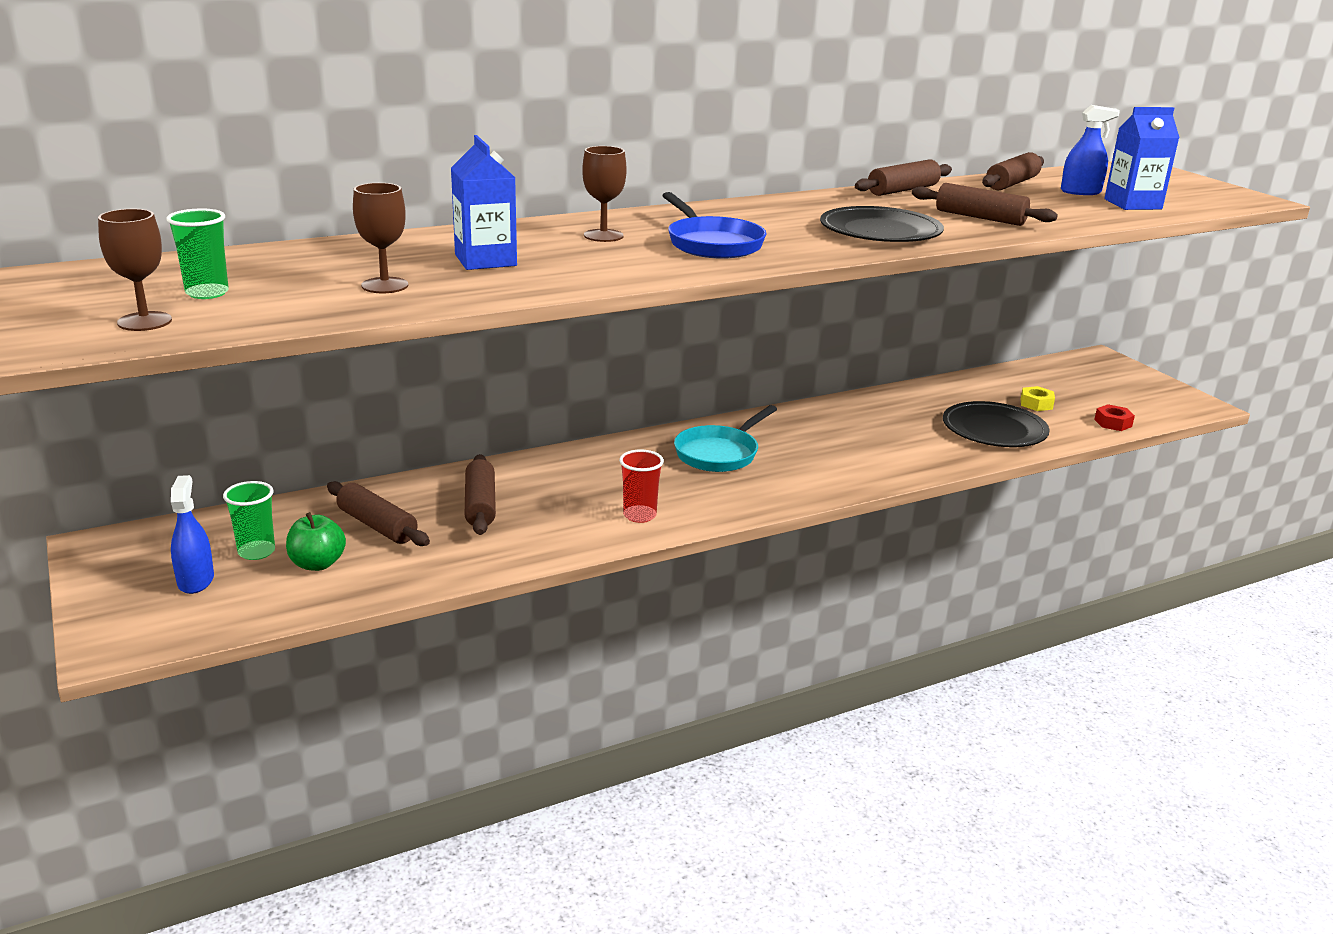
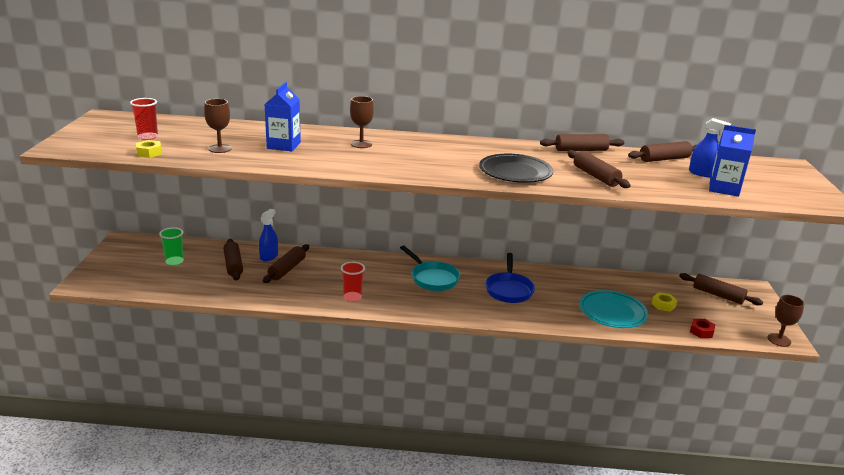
camera: 30 degrees right, 0 degrees up
brown goblet [98,209,172,331] -> brown goblet moved to [768,295,804,347]
green cup [166,208,229,299] -> red cup [130,98,158,140]
blue spray bottle [171,475,214,594] -> blue spray bottle moved to [259,209,278,261]
green apple [286,512,346,571] -> none
blue pan [662,192,767,259] -> blue pan moved to [485,253,535,303]
turquoise pan [674,405,777,472] -> turquoise pan turned 105 degrees counterclockwise [400,245,460,291]
black plate [943,401,1050,447] -> turquoise plate [579,290,648,328]
none -> yellow nut [136,140,162,158]
none -> brown rolling pin [679,273,763,305]

